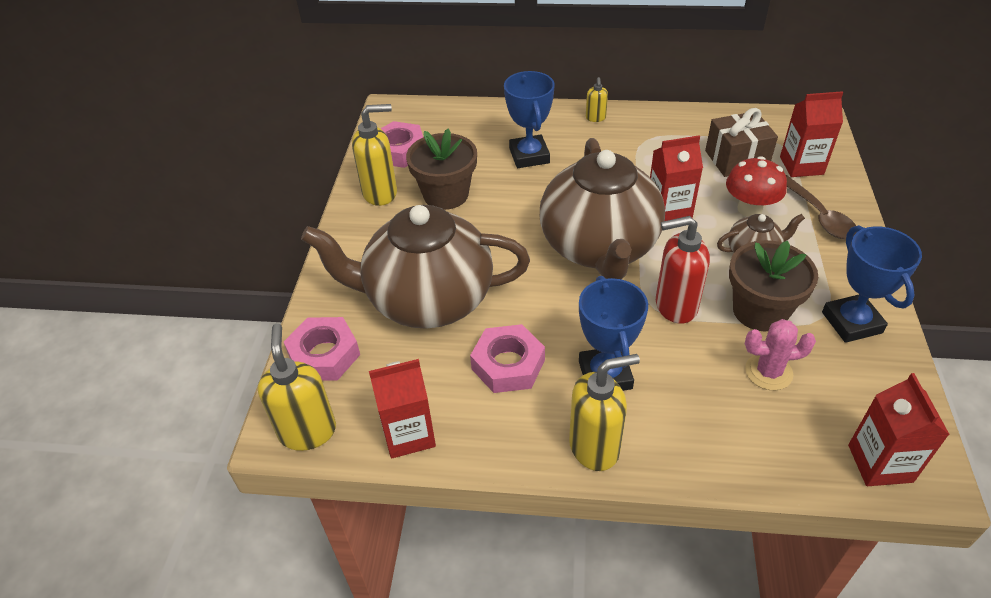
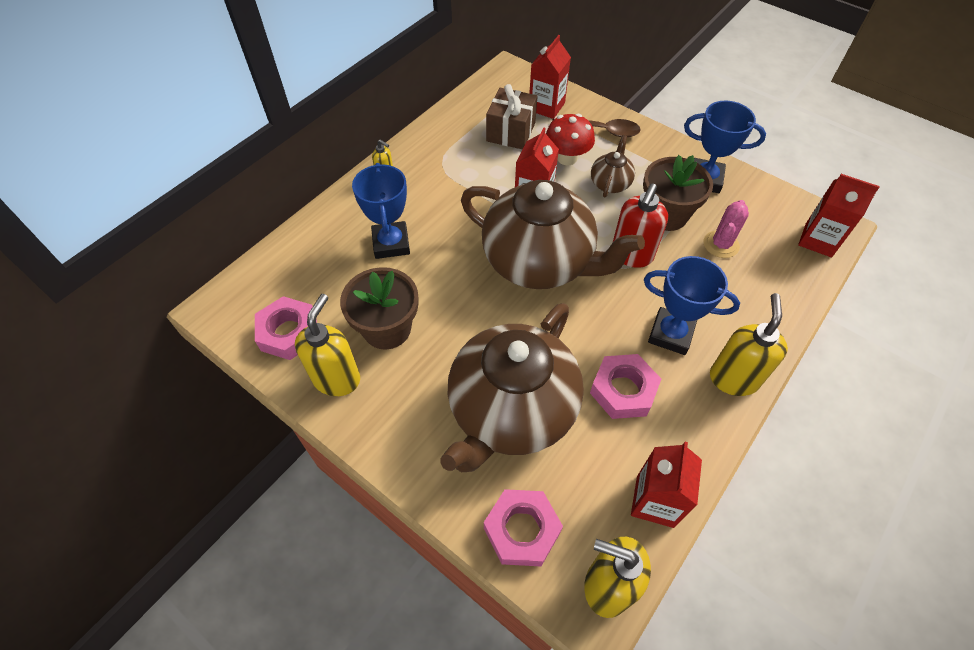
camera: 60 degrees left, 10 degrees up
blue trophy [504,71,555,168] -> blue trophy turned 60 degrees clockwise [352,163,410,259]

